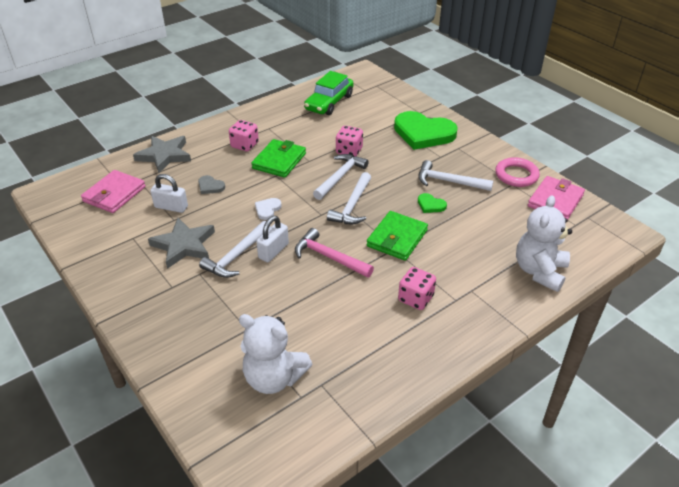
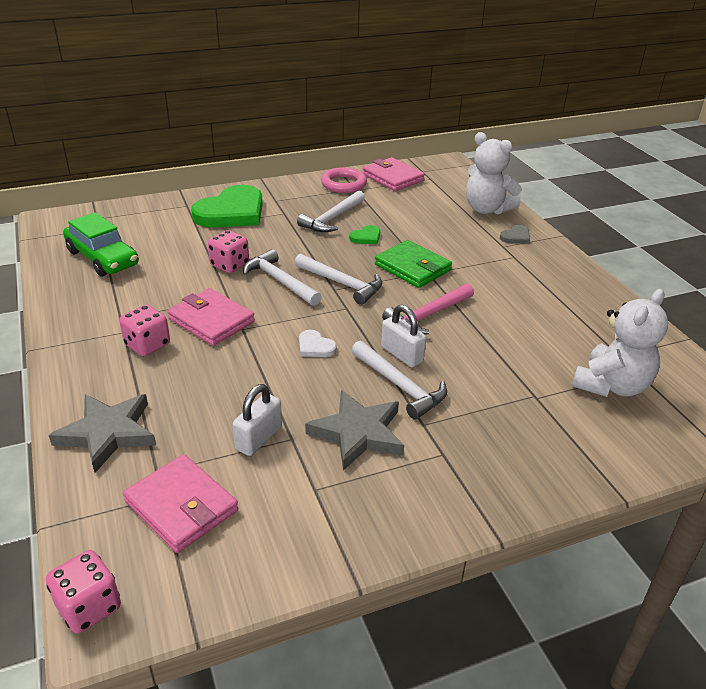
camera: 75 degrees left, 5 degrees down
grey heart [198,175,225,194] -> grey heart moved to [500,225,530,244]
green wallet [251,139,306,178] -> pink wallet [168,288,255,346]
pink dice [398,267,436,310] -> pink dice moved to [46,550,121,634]

